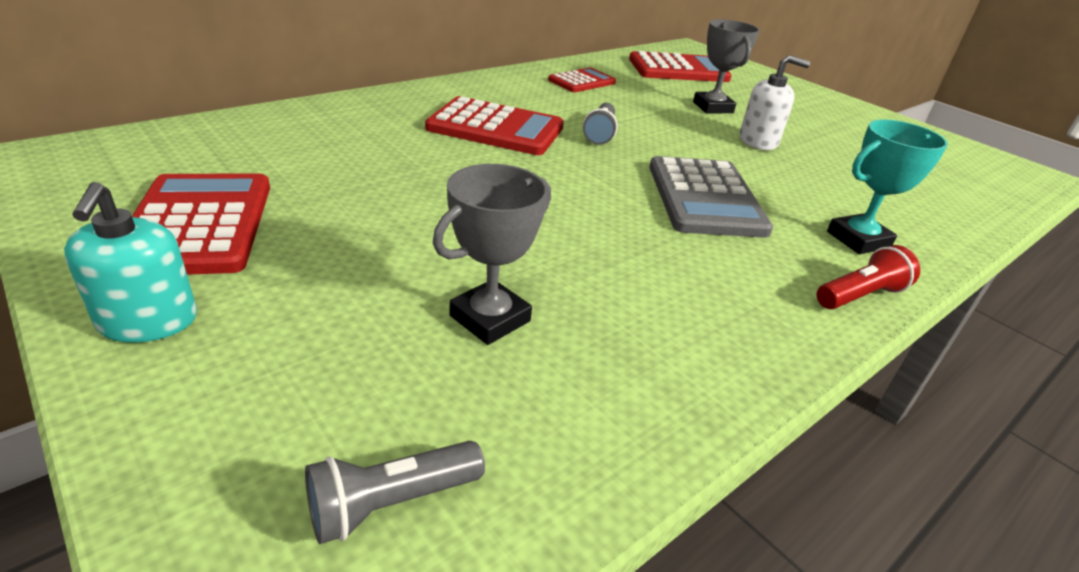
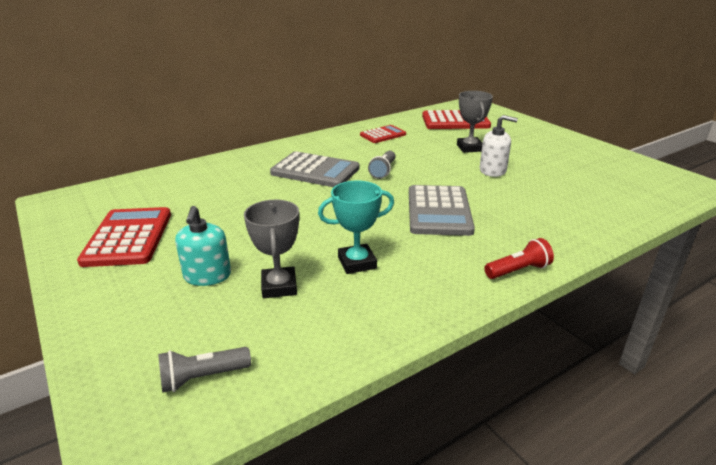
camera: 10 degrees right, 5 degrees down
turquoise soap dispenser [64,182,197,343] -> turquoise soap dispenser moved to [175,206,231,286]
red calculator [425,96,564,155] -> grey calculator [270,151,360,187]
grey trophy [433,164,551,345] -> grey trophy turned 60 degrees counterclockwise [244,200,299,298]
turquoise trophy [827,119,948,254] -> turquoise trophy moved to [318,181,394,274]

